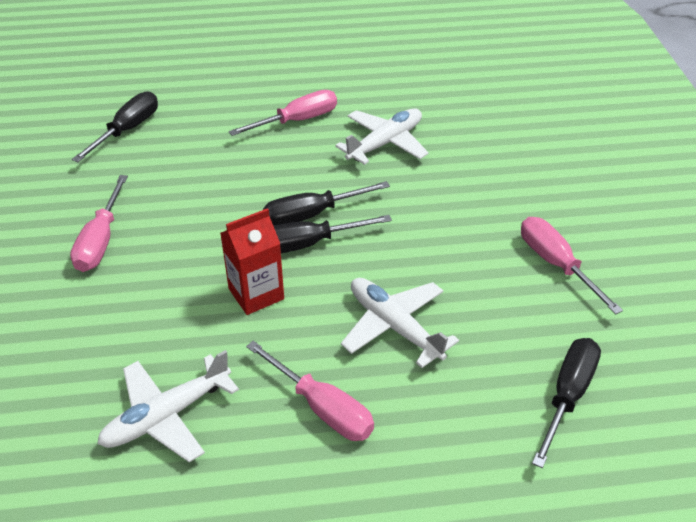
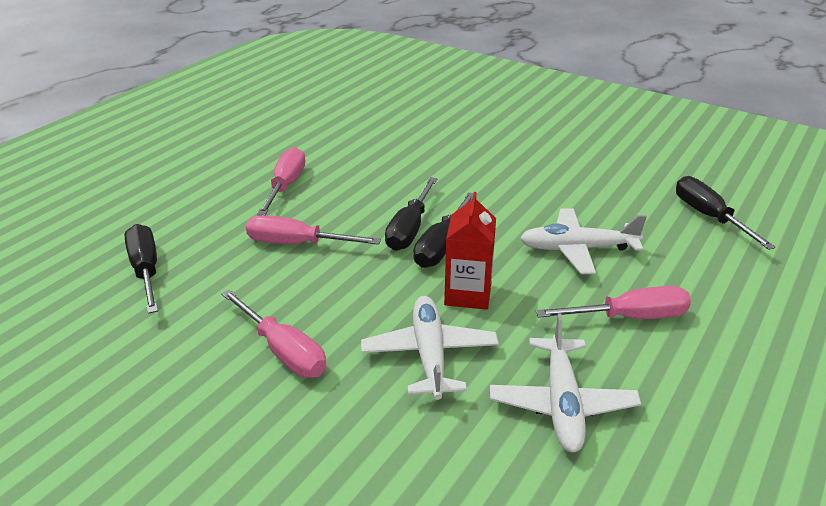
camera: 50 degrees left, 10 degrees down
white plane [335,108,429,165] -> white plane moved to [361,296,499,400]
pink screwdriver [521,217,623,314] -> pink screwdriver moved to [246,215,381,245]

